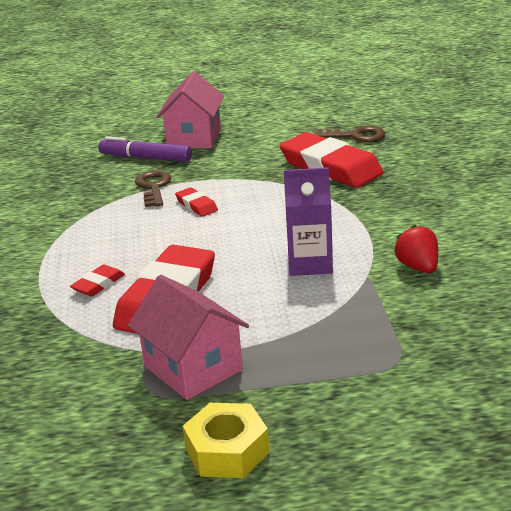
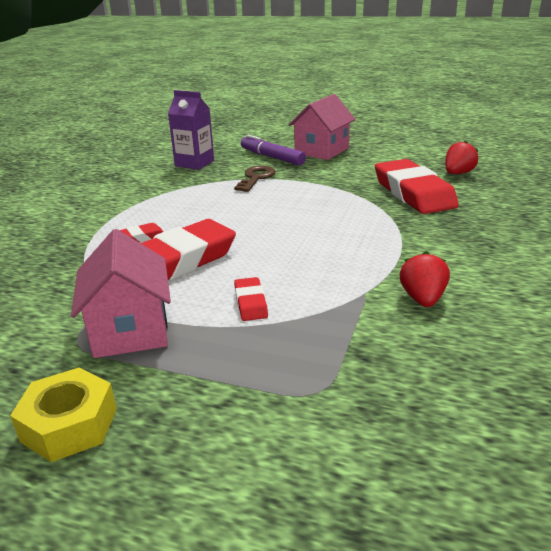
camera: 25 degrees right, 0 degrees up
red eraser [175,187,218,217] -> red eraser moved to [234,277,268,321]
purple carton [284,167,333,276] -> purple carton moved to [168,90,214,170]
brown key [315,126,385,142] -> red strawberry [445,140,478,174]

